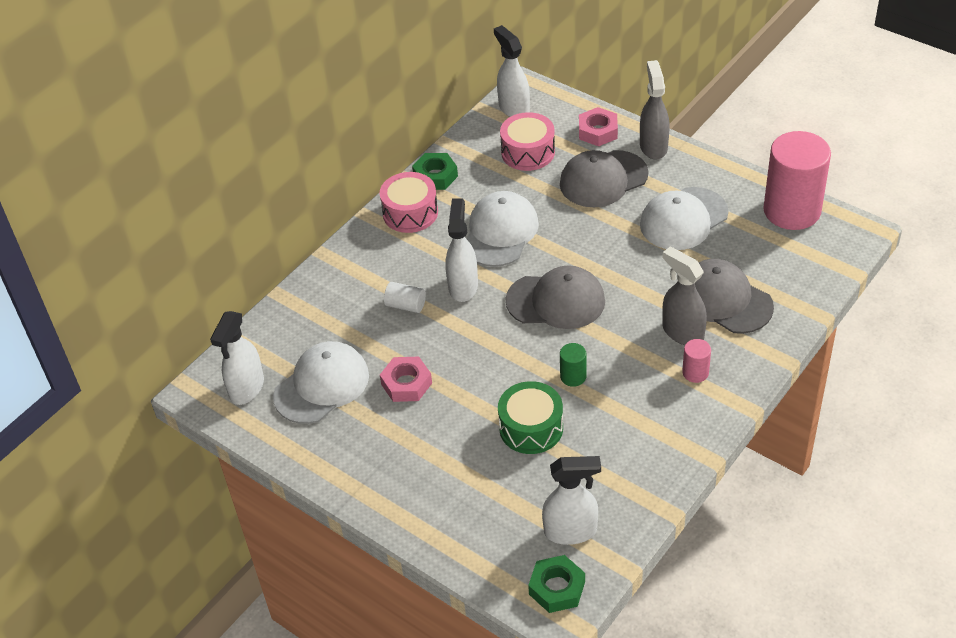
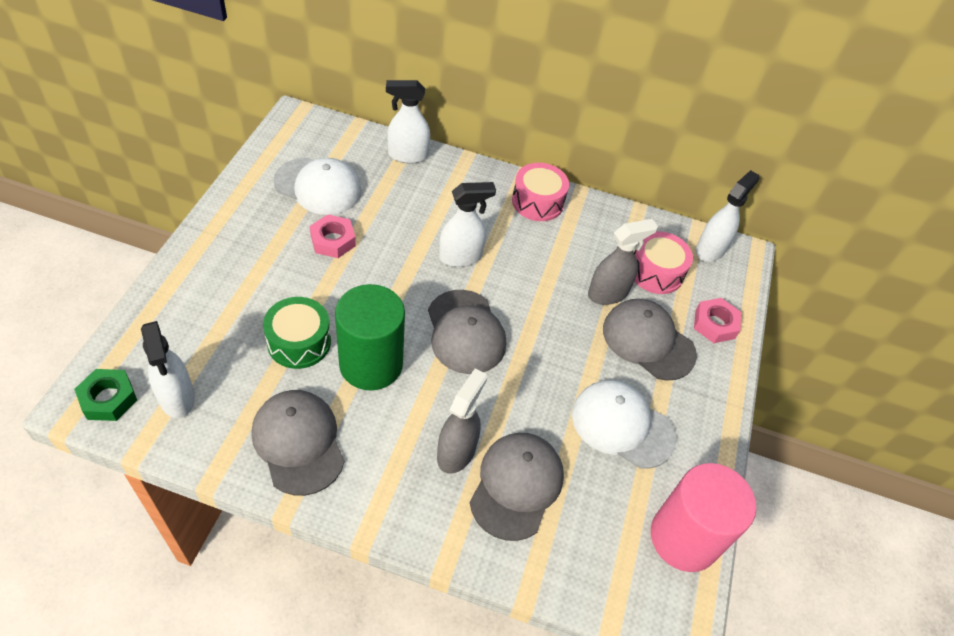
camera: 60 degrees right, 5 degrees up
white spray bottle [210,311,264,405] -> white spray bottle moved to [386,80,430,164]
white cylinder [384,282,426,313] -> none
green nut [412,153,458,190] -> none
white cap [467,191,539,267] -> none
green cylinder [560,343,587,387] -> green cylinder [335,284,405,391], size x2.38
grey spray bottle [640,60,670,159] -> grey spray bottle moved to [588,219,658,305]
pink cylinder [682,339,711,383] -> none
none -> grey cap [252,390,345,496]

